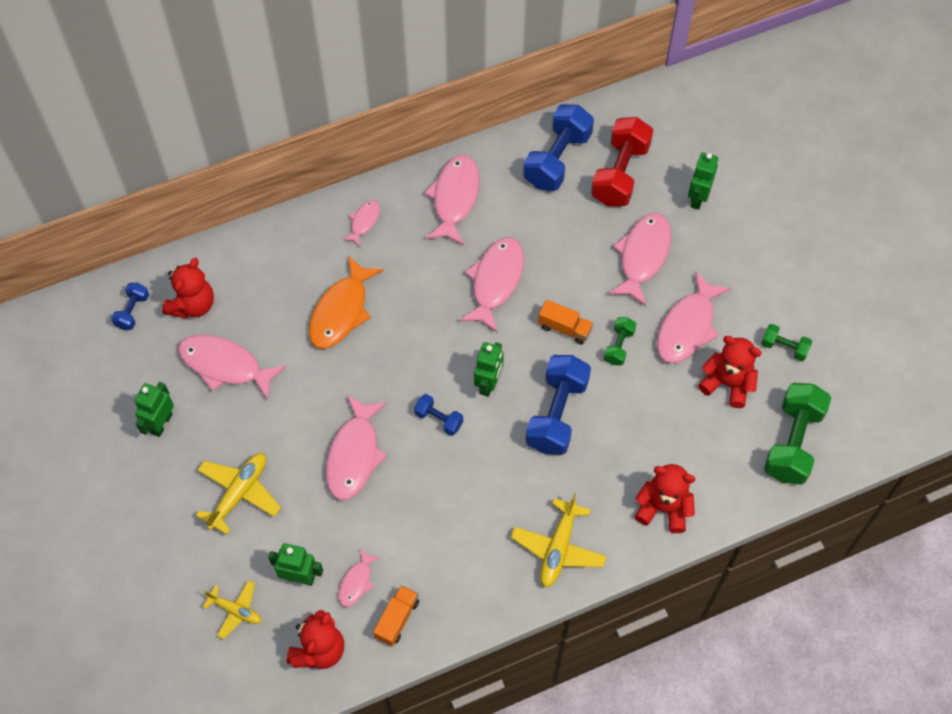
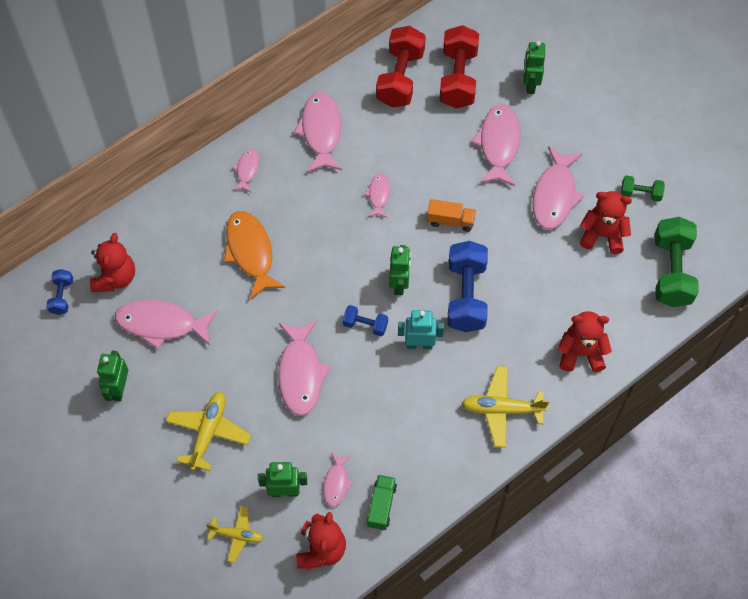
camera: 15 degrees left, 0 degrees up
orange fish [309,256,383,349] -> orange fish turned 150 degrees clockwise [224,211,285,299]
orange truck [373,585,419,647] -> green truck [367,475,397,530]
pink fish [459,237,524,332] -> pink fish [364,173,390,218], size x0.52
yellow plane [511,493,606,587] -> yellow plane turned 90 degrees clockwise [462,366,549,447]
blue dumbbell [523,104,594,191] -> red dumbbell [376,26,426,107]
green dumbbell [604,317,637,365] -> none
none -> turquoise robot [398,310,444,349]

